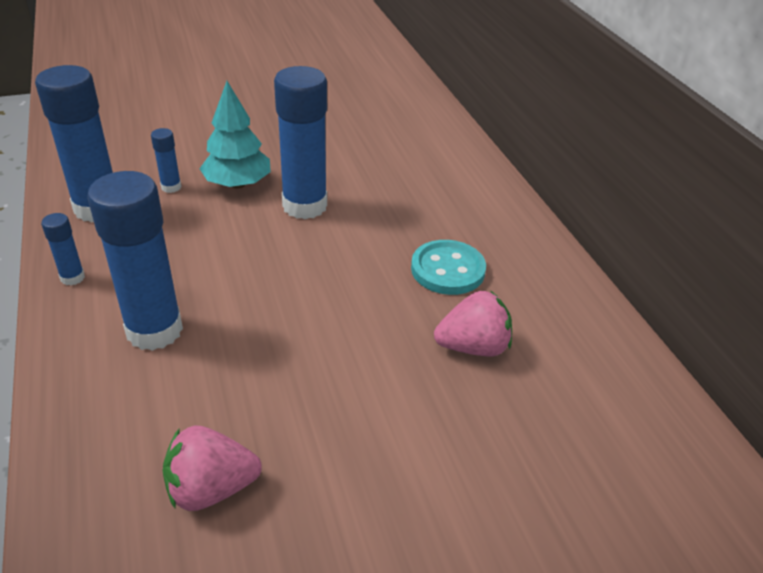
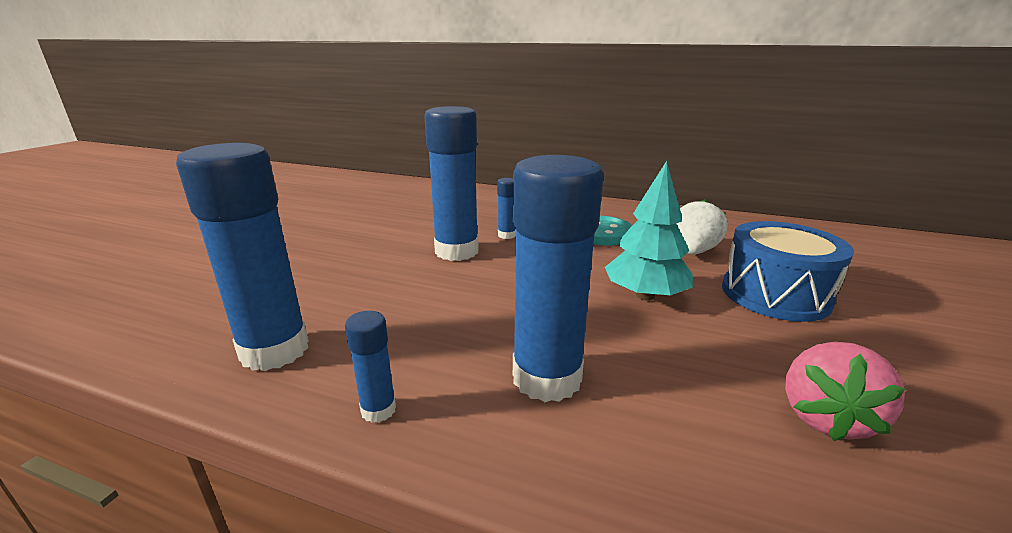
camera: 50 degrees left, 15 degrees down
blue glue stick [151,128,181,193] -> blue glue stick moved to [497,178,516,239]
turquoise tree [199,81,271,189] -> turquoise tree moved to [605,161,693,301]
pink strawberry [434,291,512,357] -> white strawberry [676,199,728,255]
none -> blue drum [722,221,854,322]

